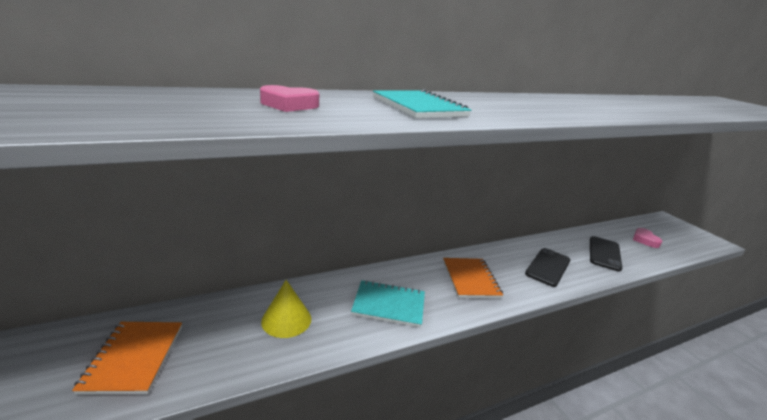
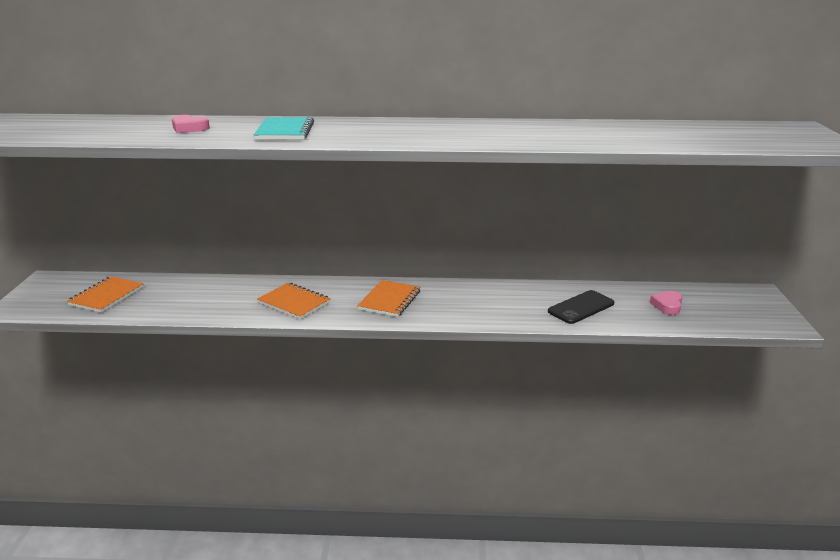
camera: 30 degrees right, 0 degrees up
yellow cone [261,280,311,338] -> none
turquoise notebook [351,280,425,328] -> orange notebook [257,283,331,320]
black phone [525,248,570,287] -> none

